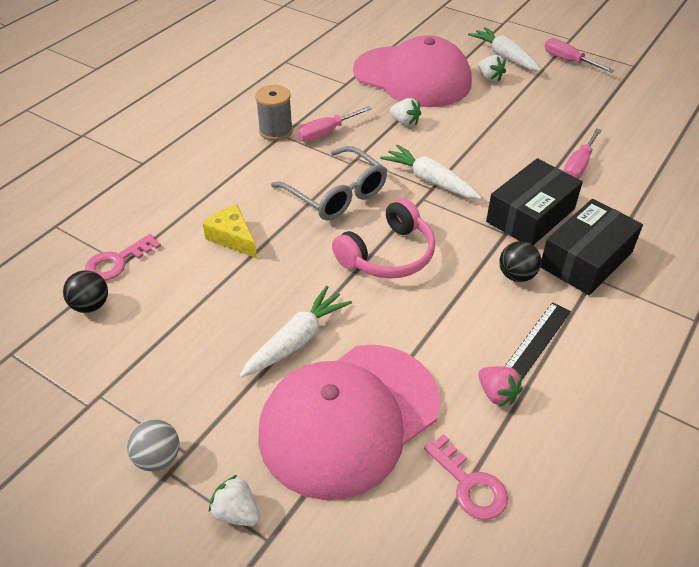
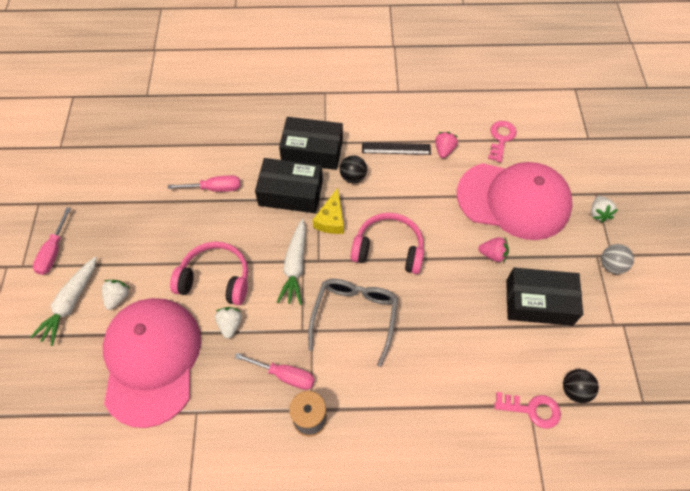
camera: 125 degrees left, 15 degrees up
yellow cheese [202,205,257,258] -> yellow cheese moved to [313,188,344,234]
white carrot [240,286,352,378] -> pink strawberry [478,237,509,263]
none -> pink headphones [170,242,248,305]
none -> black box [506,268,583,326]

